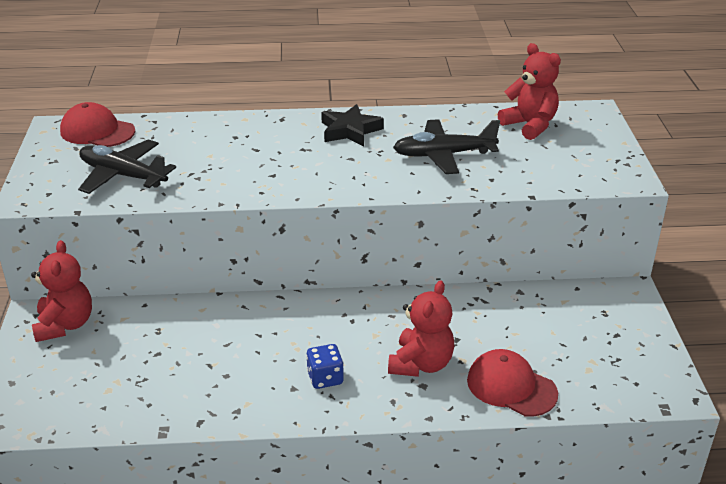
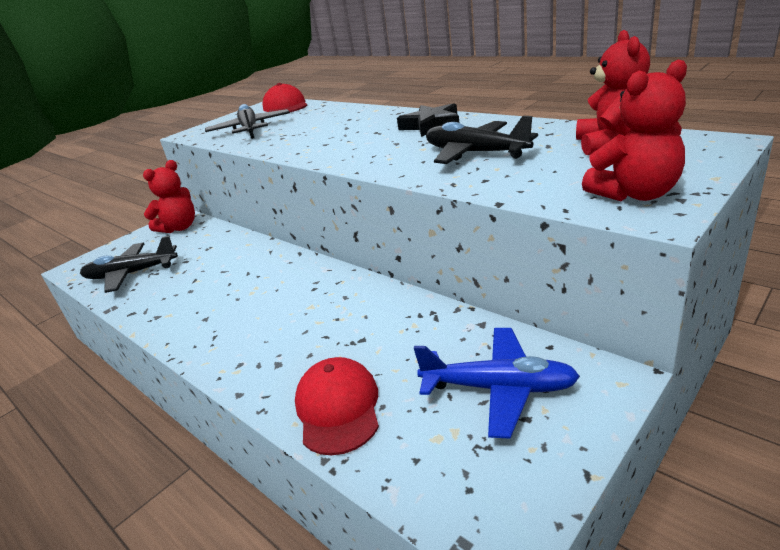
camera: 50 degrees right, 5 degrees down
blue dice [306,344,344,389] -> none
red teddy bear [388,280,455,377] -> red teddy bear moved to [582,60,687,201]
none -> black plane [80,236,178,293]
none -> blue plane [414,328,580,439]

